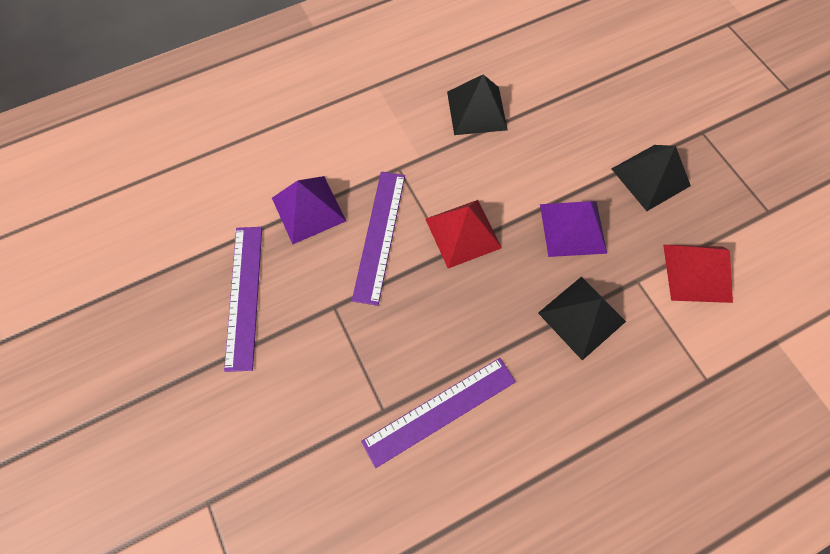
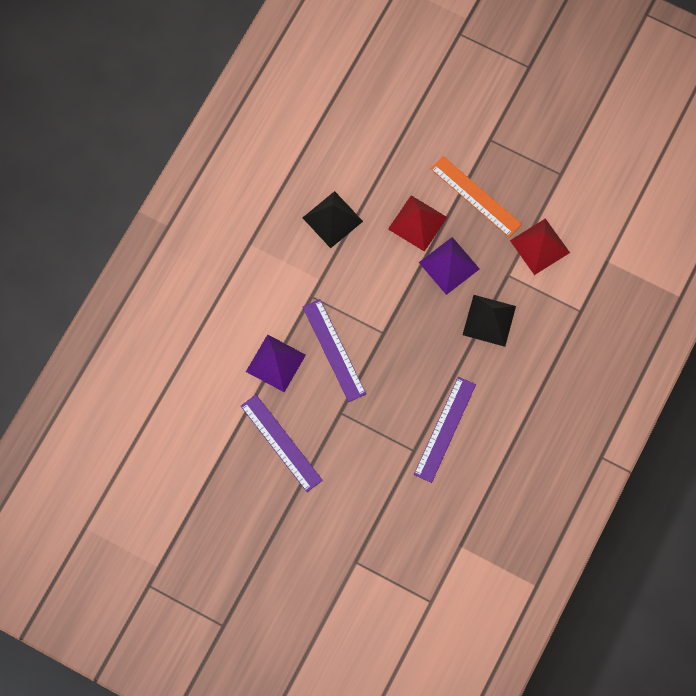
camera: 35 degrees left, 5 degrees up
red pyramid [425,200,502,268] -> red pyramid moved to [388,195,447,252]
black pyramid [611,145,691,211] -> orange ruler [431,156,522,237]

